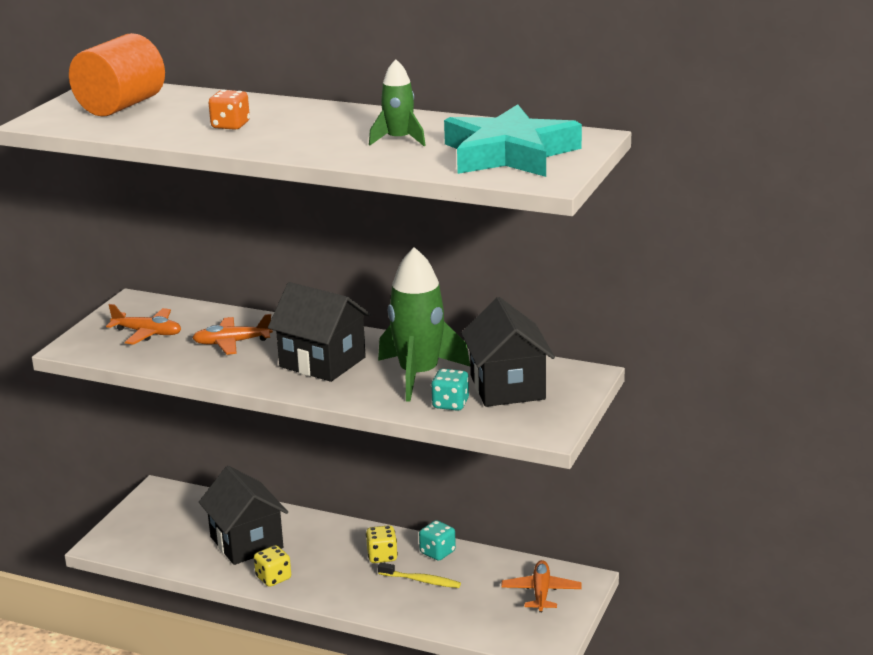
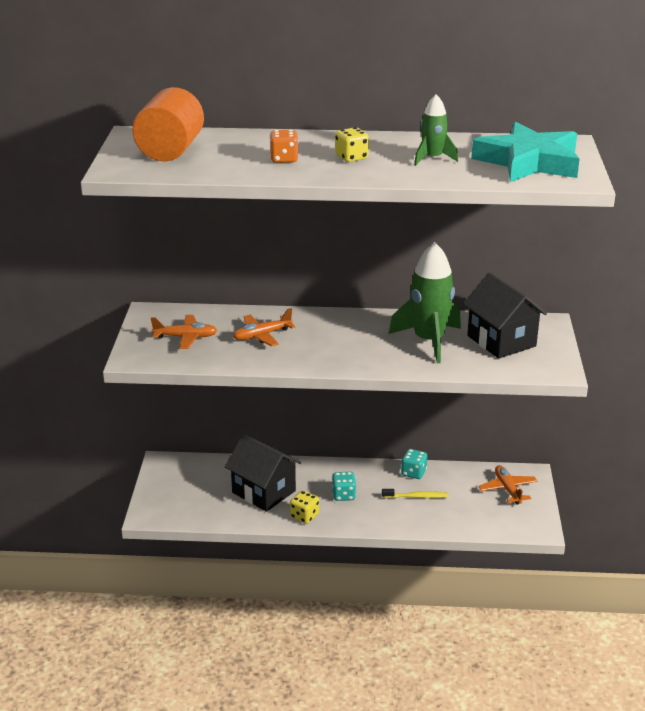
camera: 20 degrees left, 5 degrees up
black house [268,282,371,382] -> none
yellow dice [366,525,398,563] -> yellow dice moved to [335,127,369,162]
turquoise dice [431,369,469,411] -> turquoise dice moved to [332,472,356,501]

